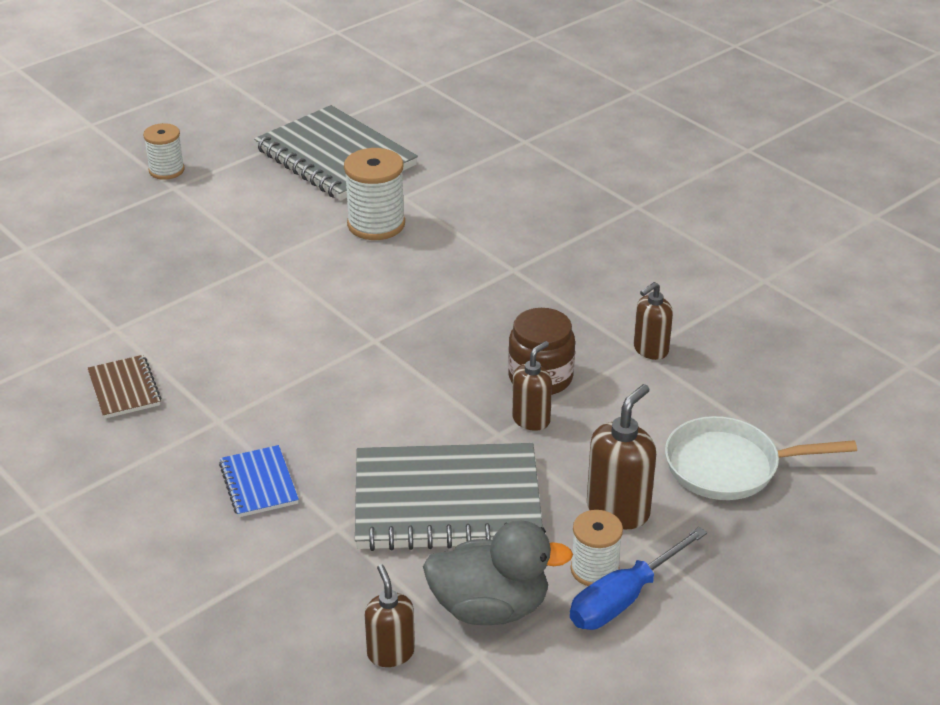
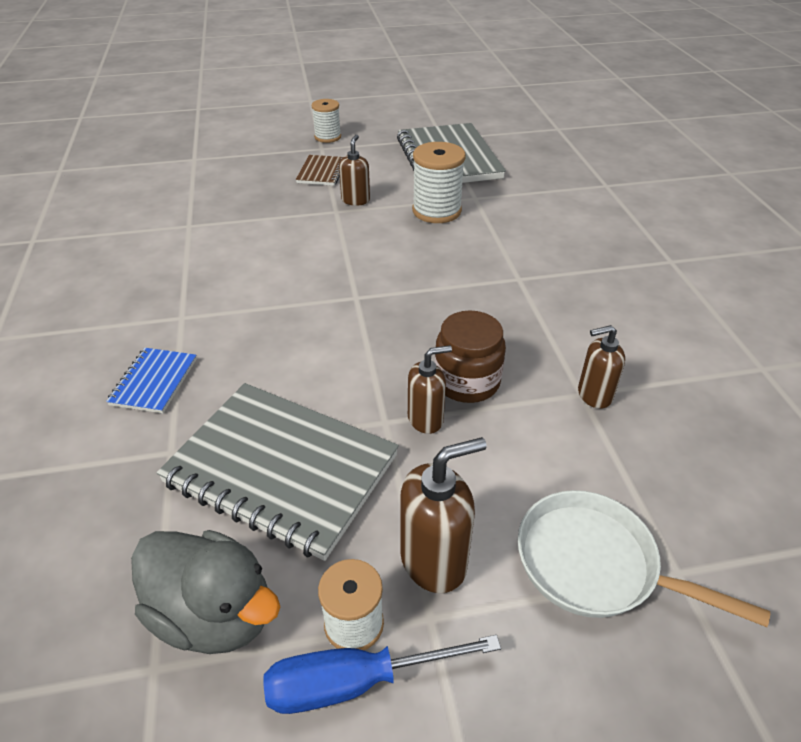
camera: 30 degrees right, 5 degrees up
brown notebook [88,355,161,419] -> brown notebook moved to [296,155,343,186]
brown soap dispenser [365,564,415,667] -> brown soap dispenser moved to [339,135,370,206]

